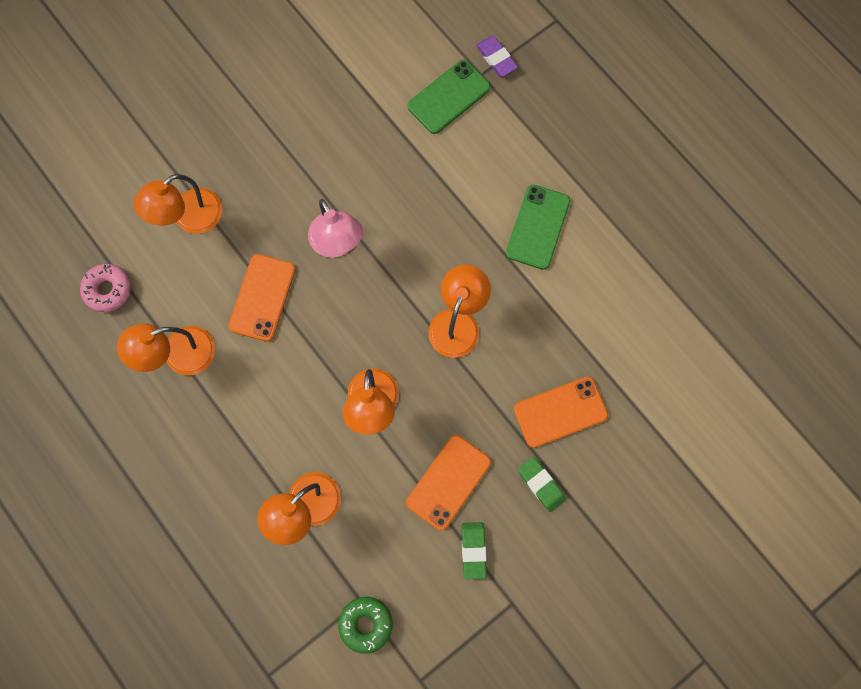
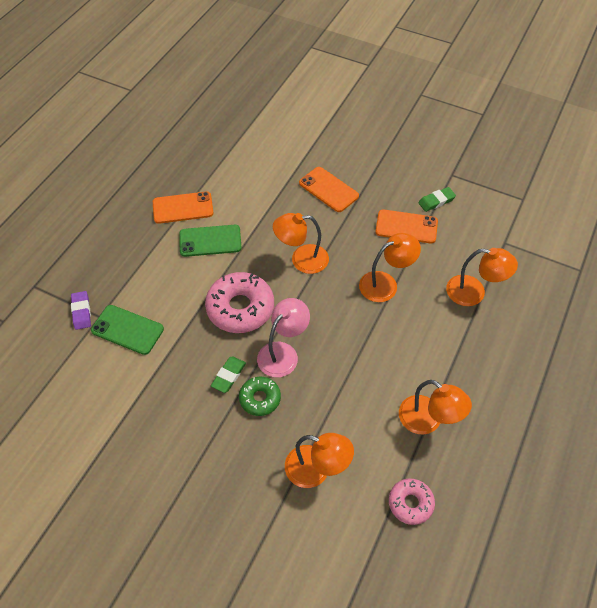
camera: 115 degrees left, 20 degrees down
orange phone [228,254,295,342] -> orange phone moved to [153,191,213,224]
green donut [338,597,393,654] -> green donut moved to [239,377,281,416]
purple eraser [476,36,518,77] -> purple eraser turned 45 degrees counterclockwise [71,291,91,330]
green eraser [518,457,566,512] -> green eraser moved to [211,356,246,393]
none -> pink donut [205,272,274,333]

